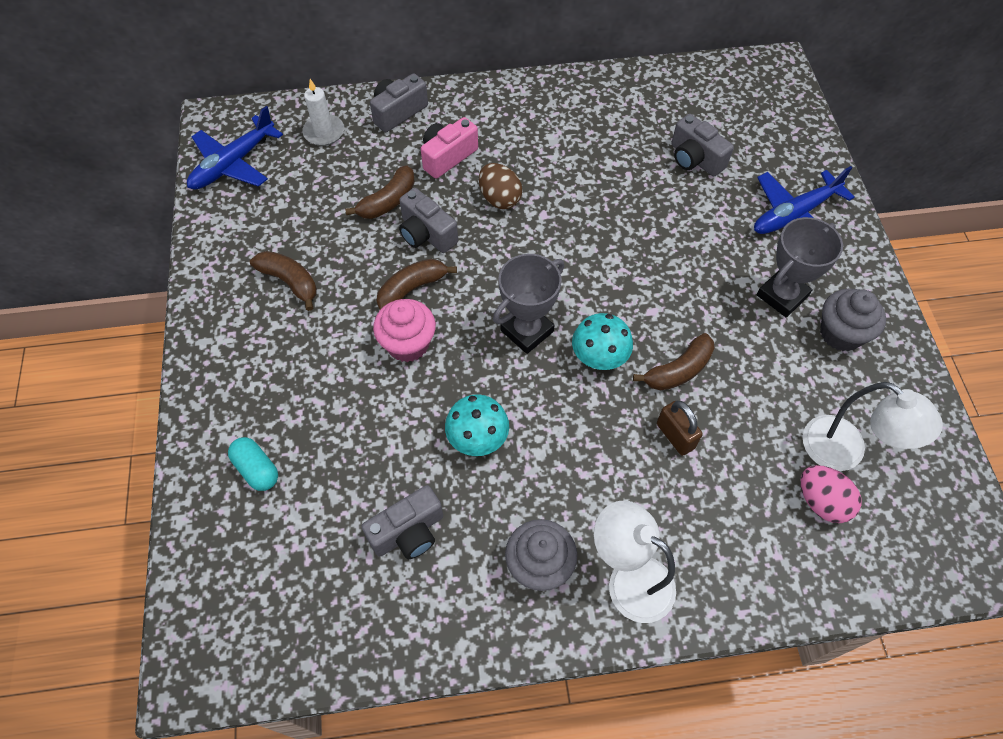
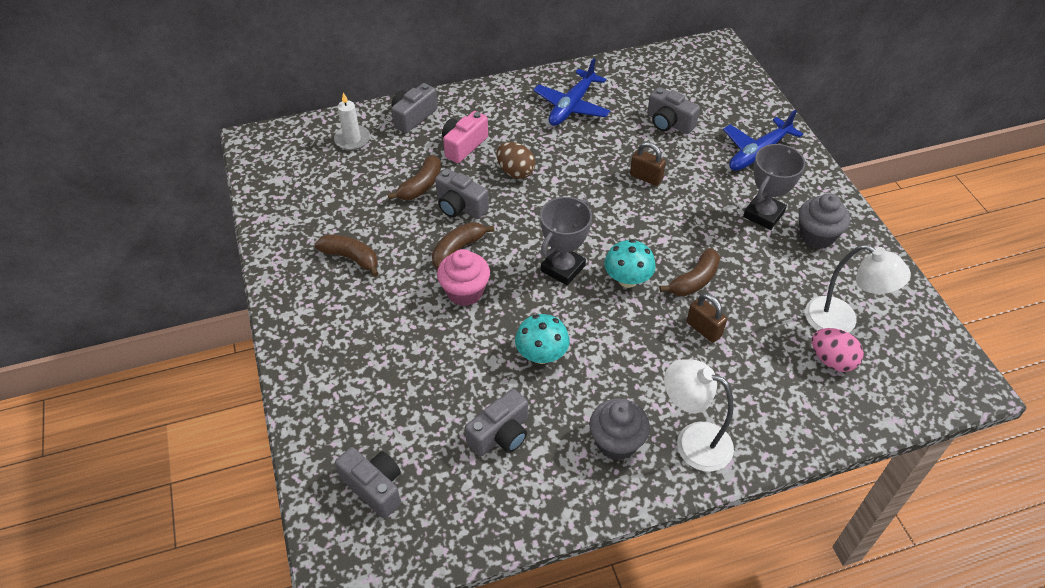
camera: 10 degrees left, 10 degrees down
blue plane [187,106,283,190] -> blue plane moved to [533,58,610,126]
turquoise capsule [228,437,278,491] -> none
none -> grey camera [335,447,401,518]
none -> brown padlock [630,142,666,186]

